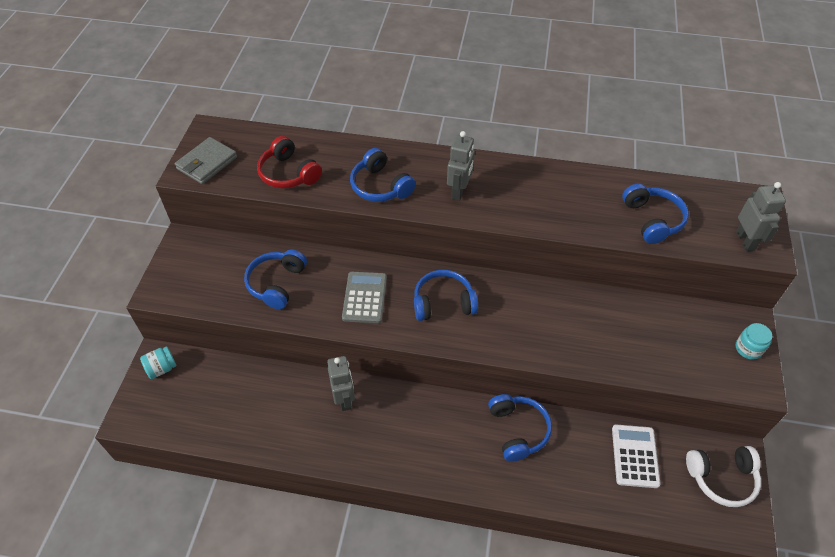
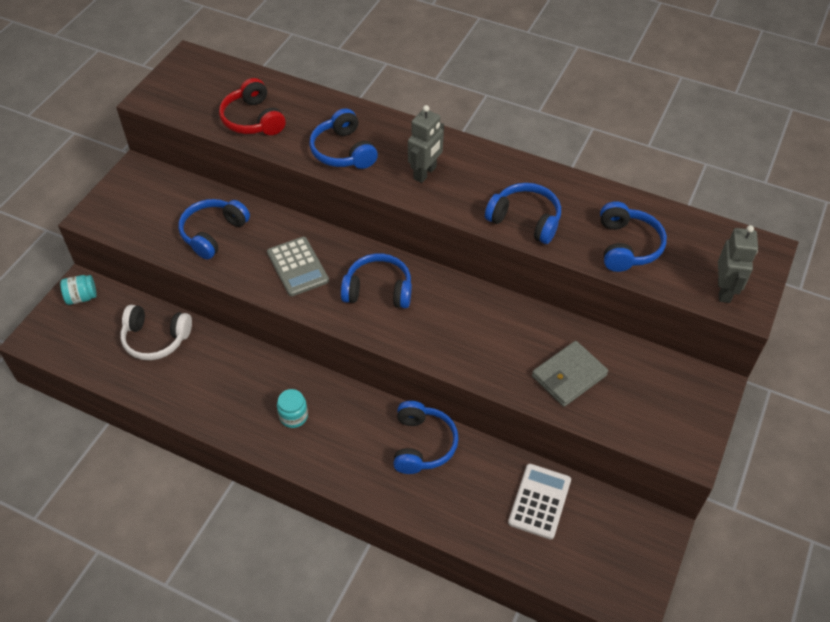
camera: 15 degrees right, 0 degrees up
grey wallet [175,137,237,184] -> grey wallet moved to [532,341,608,407]
grey robot [327,356,355,411] -> none
grey calculator [342,272,387,323] -> grey calculator turned 135 degrees clockwise [267,237,329,296]
white headphones [686,446,761,507] -> white headphones moved to [120,305,192,360]
turquoise jar [735,323,772,360] -> turquoise jar moved to [277,389,308,428]
none -> blue headphones [485,183,561,244]

